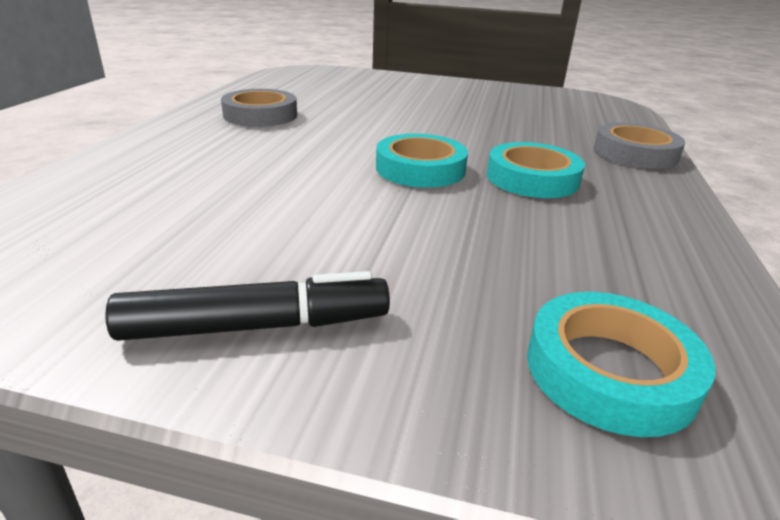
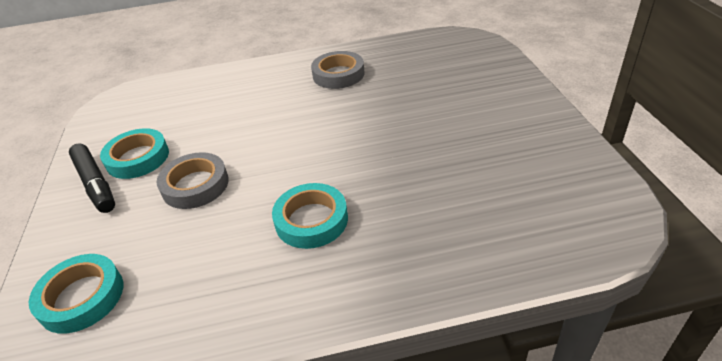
camera: 70 degrees right, 10 degrees up
turquoise tape [376,134,468,188] -> turquoise tape moved to [100,128,169,179]
grey tape [594,122,685,169] -> grey tape moved to [157,152,229,209]

